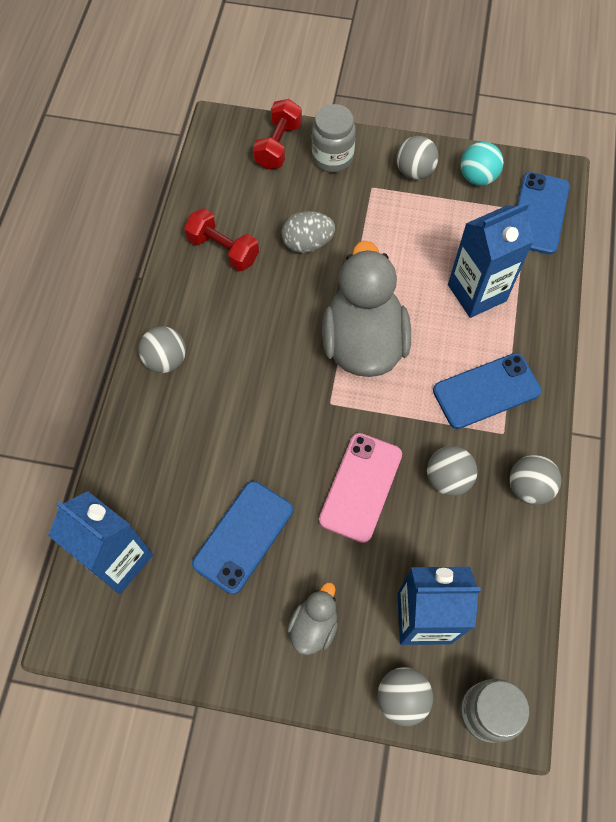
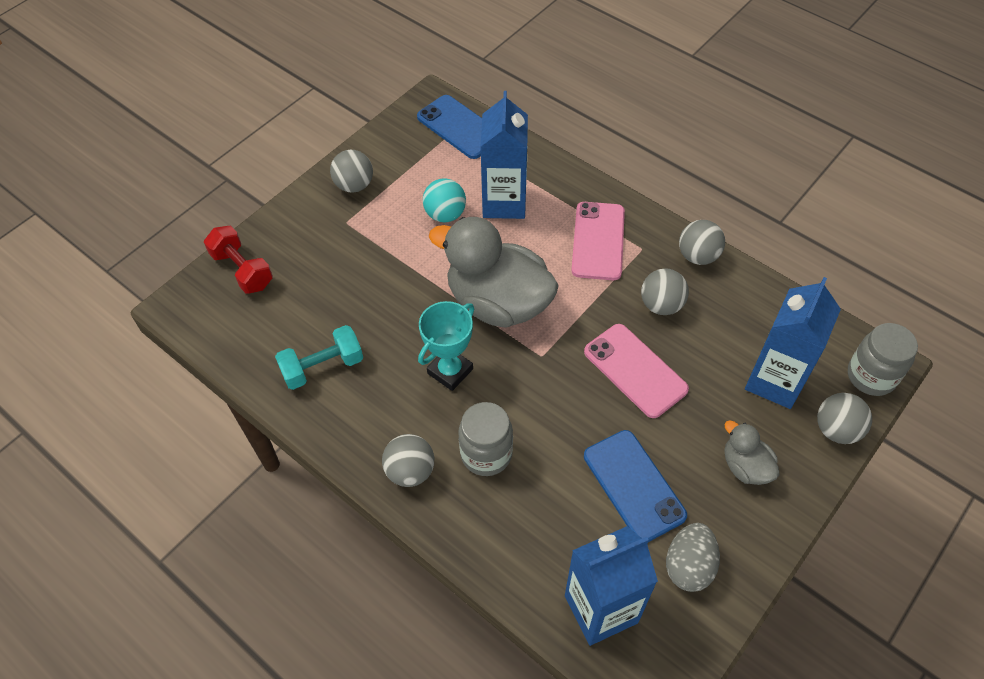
camera: 60 degrees left, 10 degrees down
red dumbbell [184,208,259,272] -> turquoise dumbbell [275,325,363,390]
grey egg [281,211,335,253] -> grey egg moved to [666,523,720,592]
grey jar [312,104,356,172] -> grey jar moved to [458,402,513,476]
blue phone [433,353,542,429] -> pink phone [571,202,625,280]
turquoise ball [460,142,503,186] -> turquoise ball moved to [423,178,466,222]
none -> turquoise trophy [418,301,474,391]

